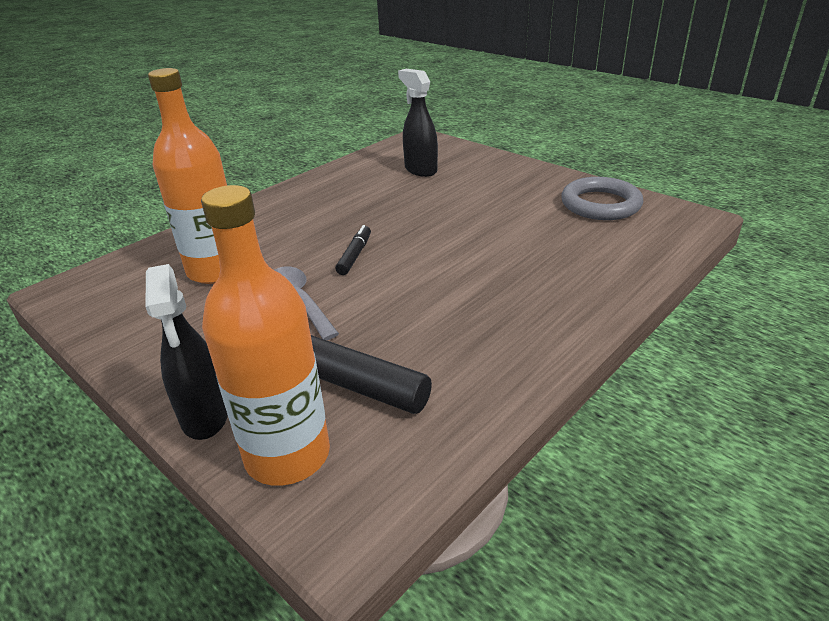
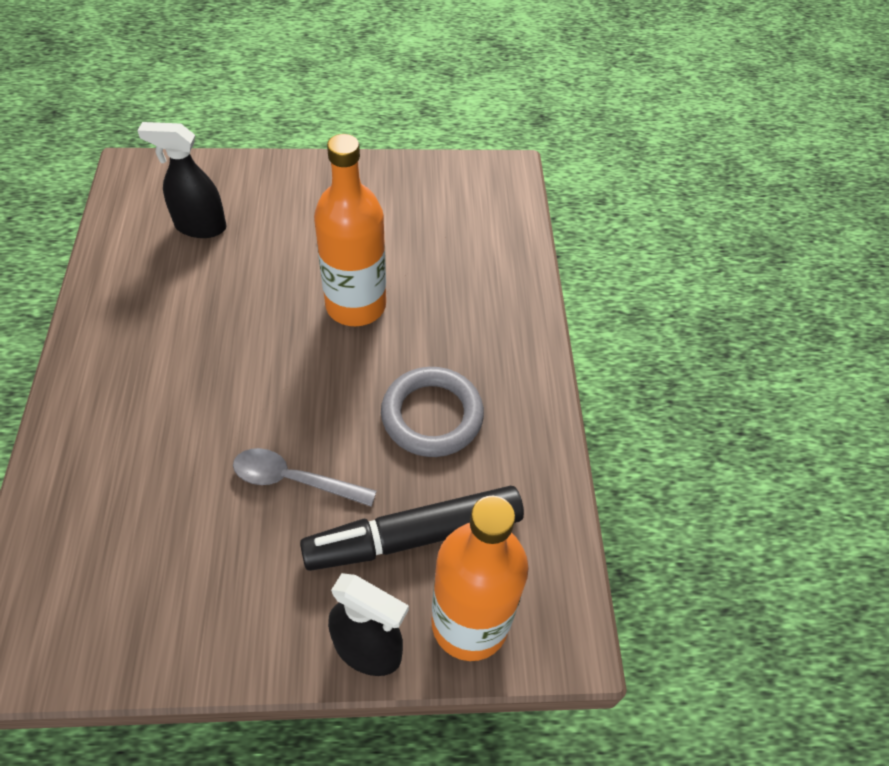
camera: 50 degrees left, 20 degrees up
orange bottle [148,68,227,284] -> orange bottle moved to [314,134,386,326]
black marker [335,225,371,275] -> none
grey ring [561,177,643,220] -> grey ring moved to [381,367,484,457]

